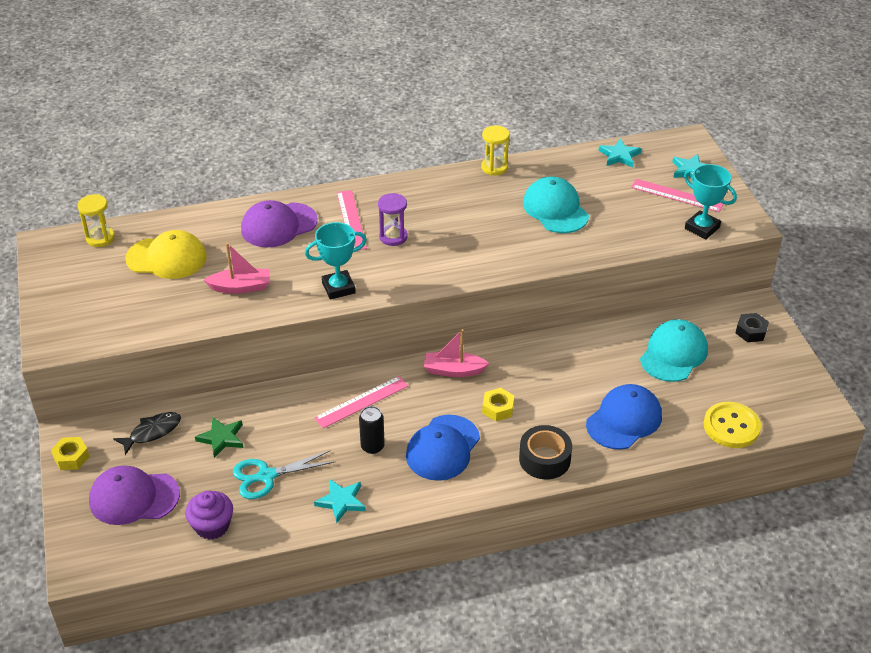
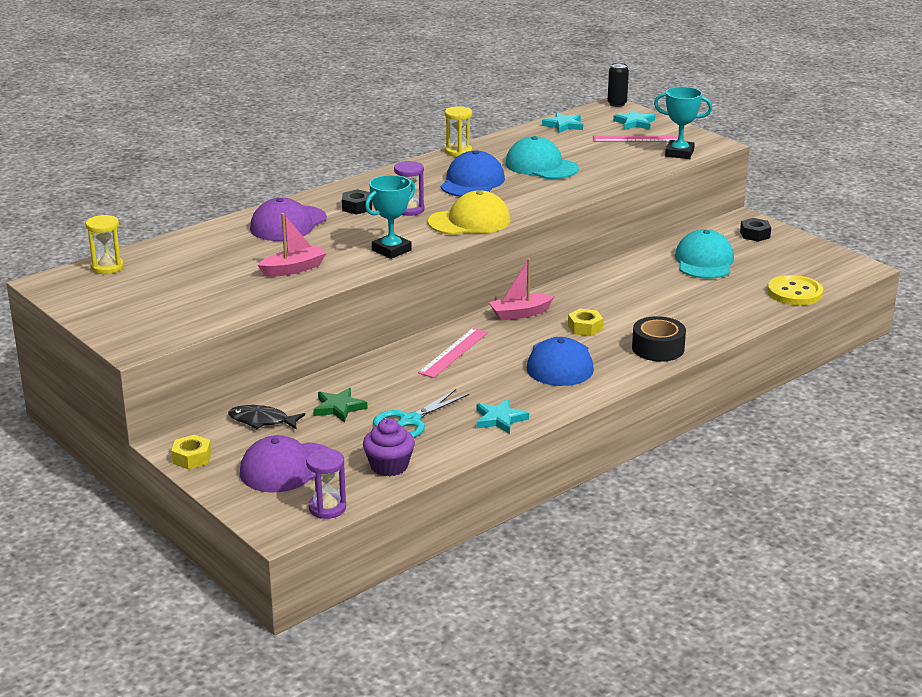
camera: 25 degrees left, 15 degrees down
black fish [113,412,181,455] -> black fish turned 105 degrees counterclockwise [228,405,305,430]
yellow cap [125,230,207,279] -> yellow cap moved to [428,190,511,235]
pink ruler [337,190,367,250] -> black nut [342,189,372,215]
black can [359,406,385,454] -> black can moved to [607,63,629,107]
blue cap [586,384,662,450] -> blue cap moved to [441,150,505,197]
none -> purple hourglass [306,449,346,519]

